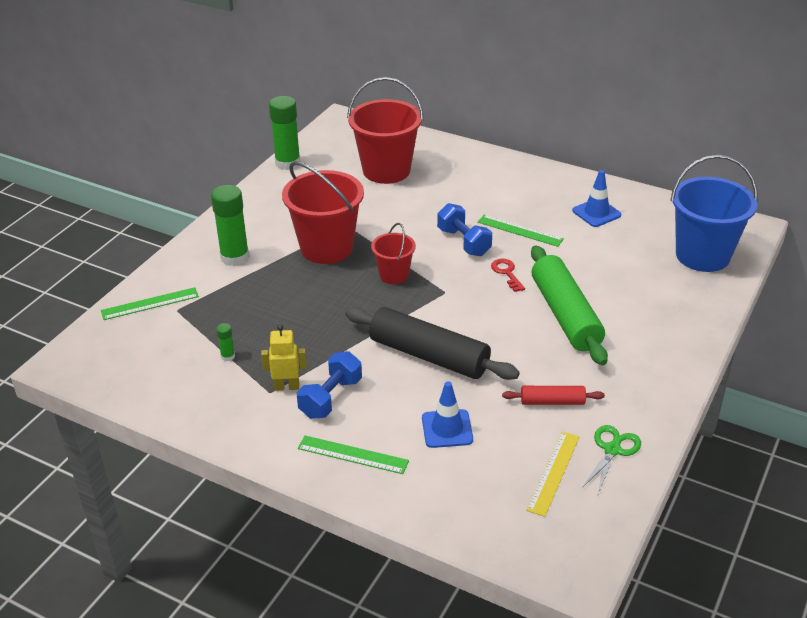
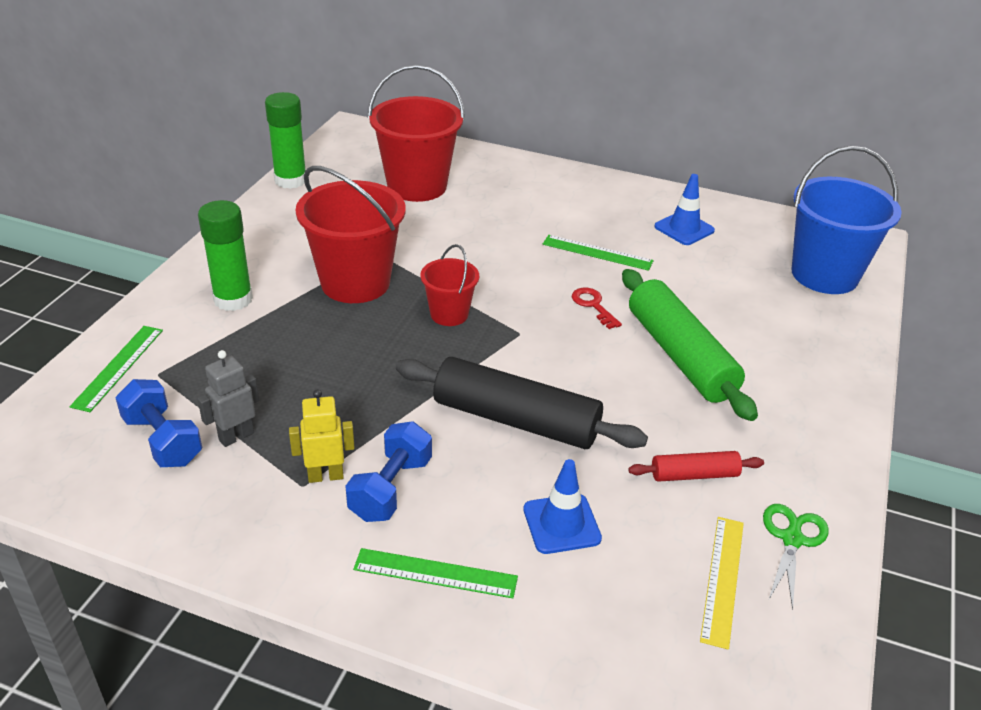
camera: 10 degrees left, 0 degrees up
green ruler [101,287,199,320] -> green ruler turned 45 degrees counterclockwise [70,326,163,412]
green glue stick [216,323,235,361] -> grey robot [198,350,259,447]
blue dumbbell [437,203,492,256] -> blue dumbbell moved to [115,379,202,467]

